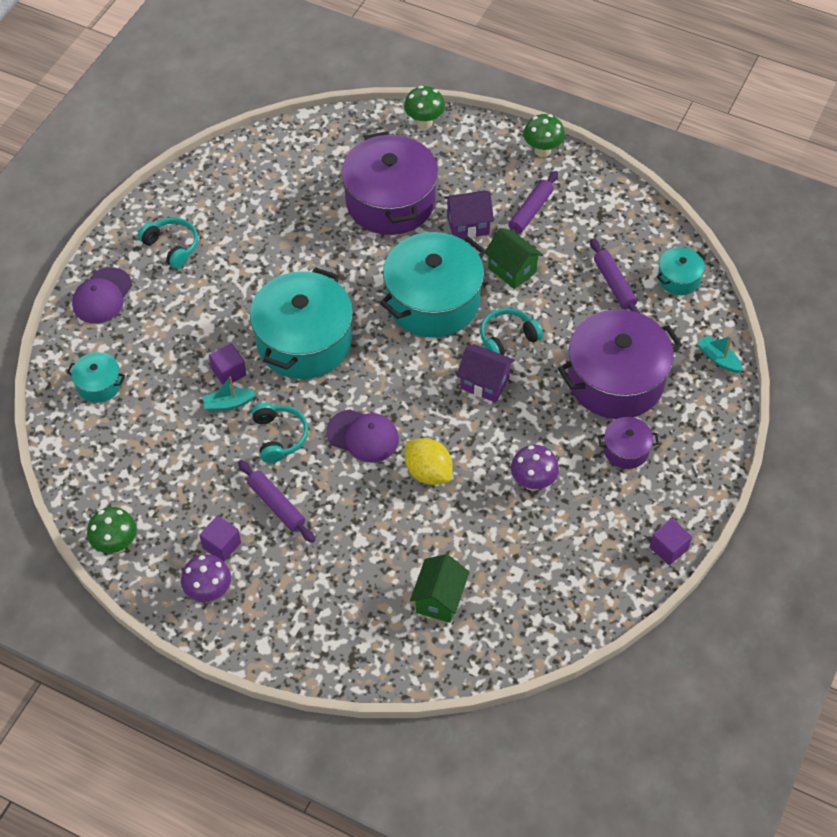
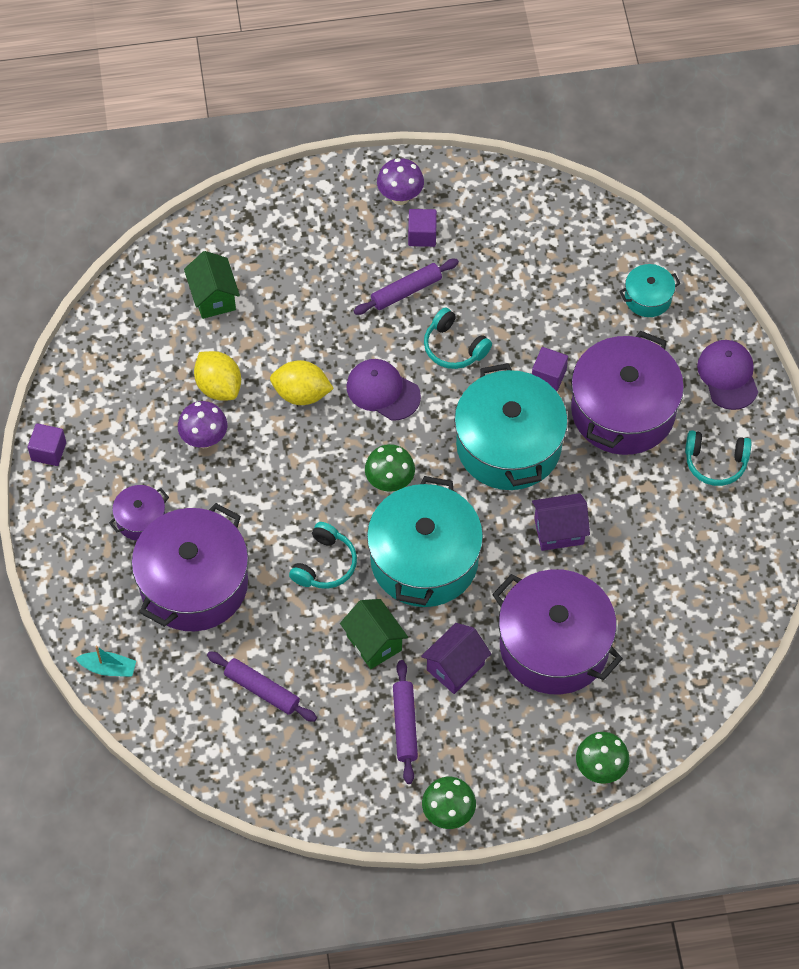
camera: 145 degrees right, 5 degrees up
green mushroom [87,507,137,554] -> green mushroom moved to [365,444,415,492]
turquoise boat [202,376,257,411] -> none
purple rolling pin [238,460,315,543] -> purple rolling pin turned 45 degrees counterclockwise [354,259,459,315]
purple cap [326,409,399,463] -> purple cap turned 45 degrees clockwise [346,359,421,421]
purple house [456,344,515,403] -> purple house moved to [532,493,590,551]
green house [485,228,543,289] -> green house turned 45 degrees clockwise [340,599,408,669]
turquoise pot [657,247,706,295] -> none
none -> yellow lemon [194,351,241,401]
none -> purple pot [571,331,684,455]

